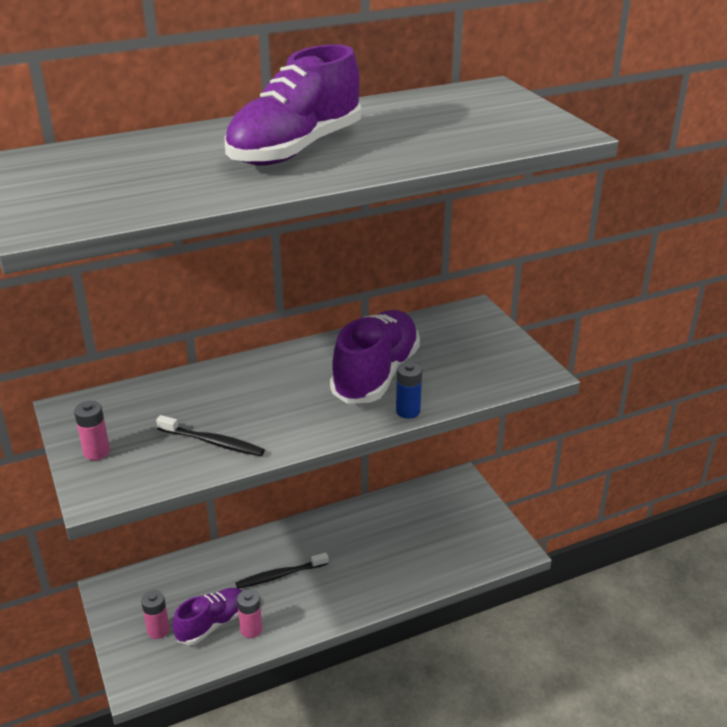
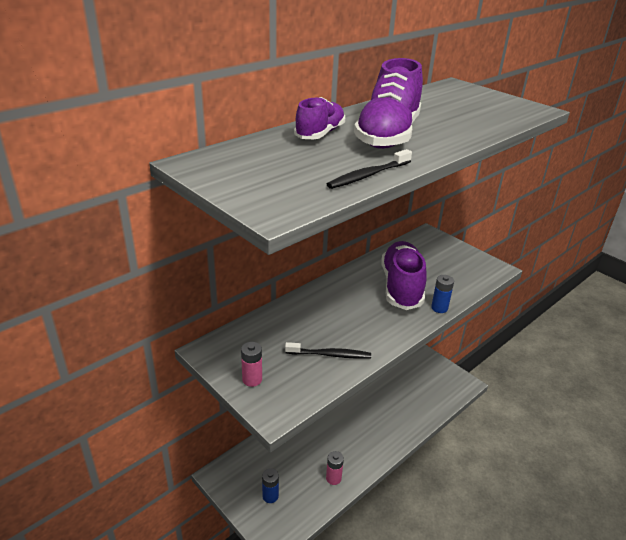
camera: 20 degrees left, 0 degrees up
pink battery [141,590,170,639] -> blue battery [262,468,279,503]
purple shoe [173,588,242,645] -> purple shoe moved to [294,97,345,139]
black toothbrush [235,552,329,589] -> black toothbrush moved to [327,149,412,189]

